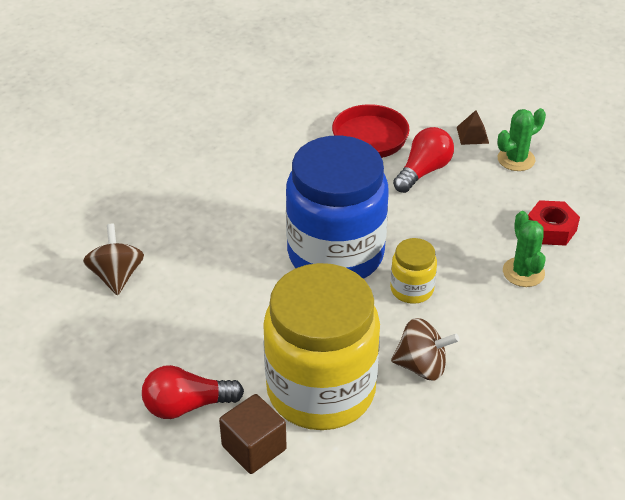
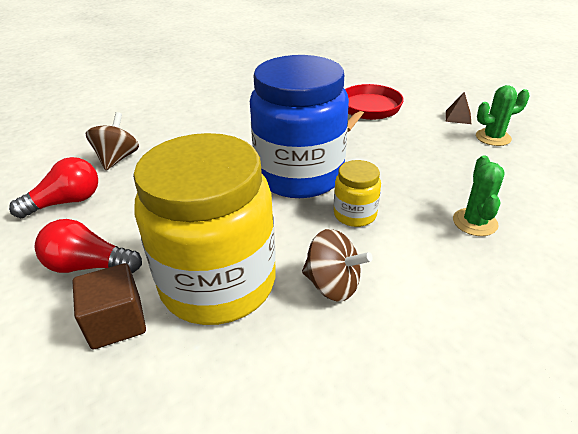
camera: 20 degrees right, 5 degrees down
red light bulb [393,127,454,193] -> red light bulb moved to [9,157,98,218]
red nut [528,200,580,246] -> none

